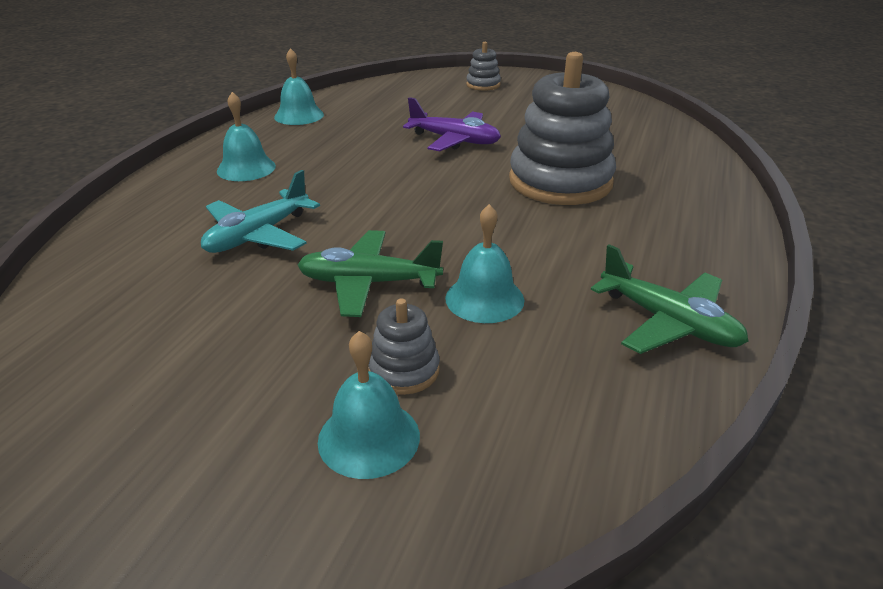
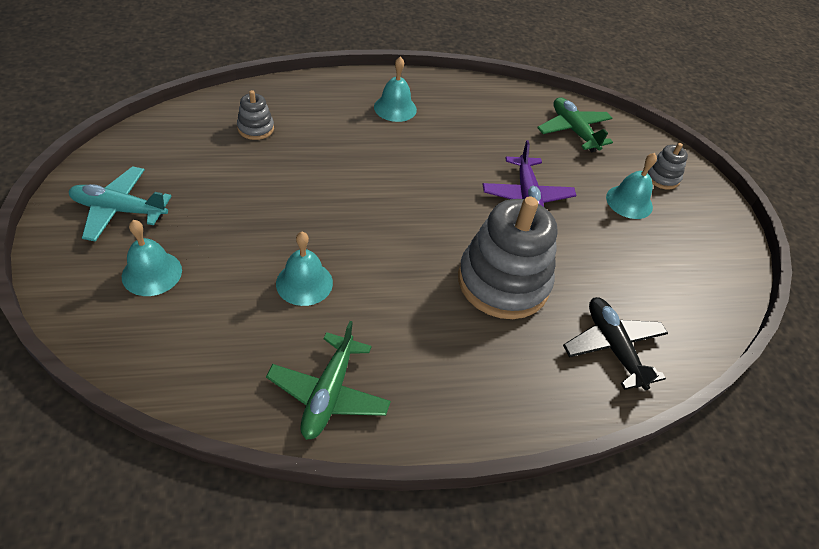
camera: 55 degrees right, 15 degrees up
turquoise plane [201,170,320,253] -> turquoise plane moved to [69,166,172,242]
turquoise bell [274,48,324,125] -> turquoise bell moved to [606,153,657,219]
green plane [298,230,443,317] -> green plane moved to [537,97,613,152]
grey stacking toy [369,298,440,395] -> grey stacking toy moved to [237,90,274,140]
none -> black plane [563,297,668,391]

